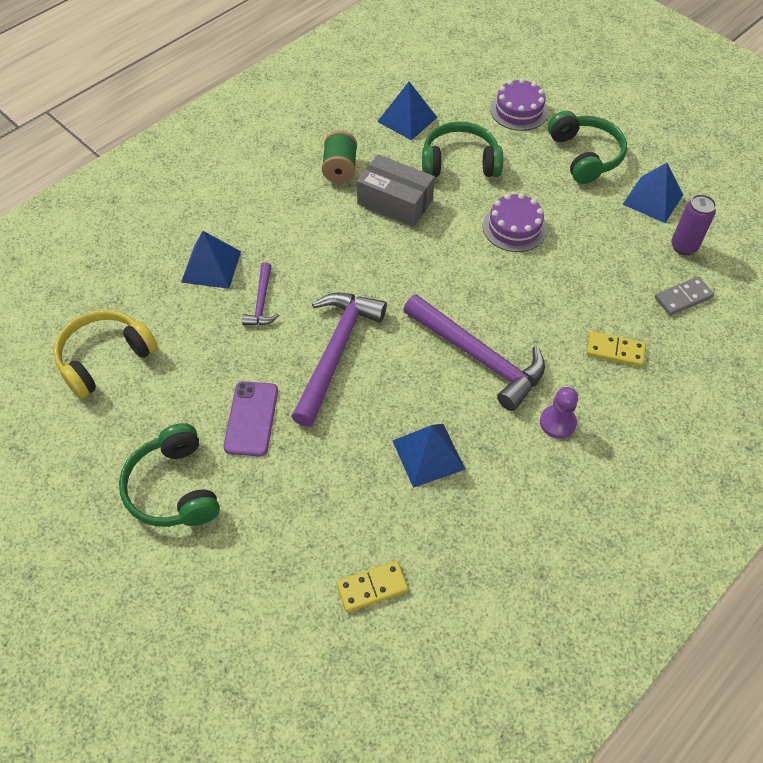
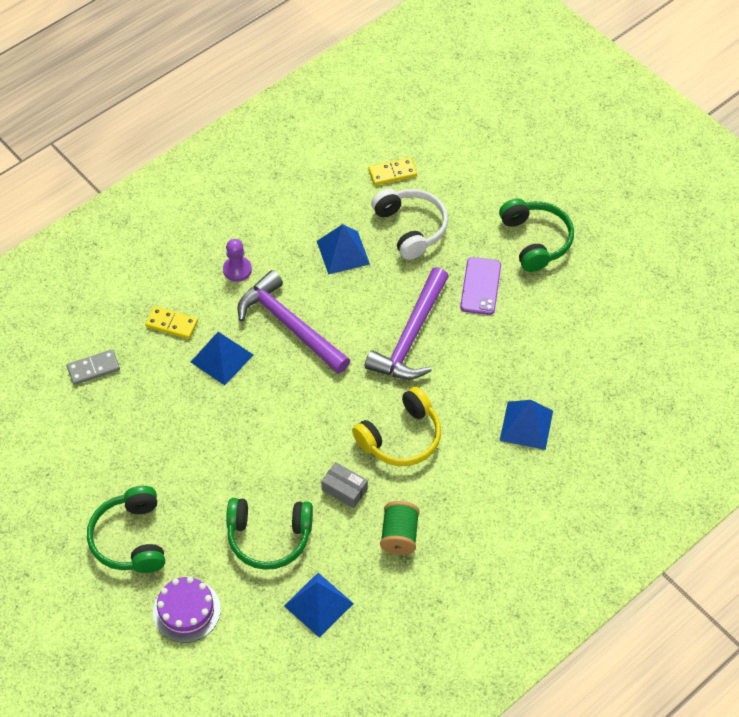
camera: 175 degrees left, 0 degrees up
yellow headphones [54,310,158,399] -> yellow headphones moved to [352,387,441,466]
purple hammer [242,262,279,325] -> none
grey box [357,154,435,227] -> grey box [321,462,368,508], size x0.59
purple cake [483,193,547,252] -> none
blue pyramid [623,163,683,223] -> blue pyramid moved to [191,332,253,385]
purple can [671,194,716,255] -> none
none -> white headphones [371,189,448,260]

